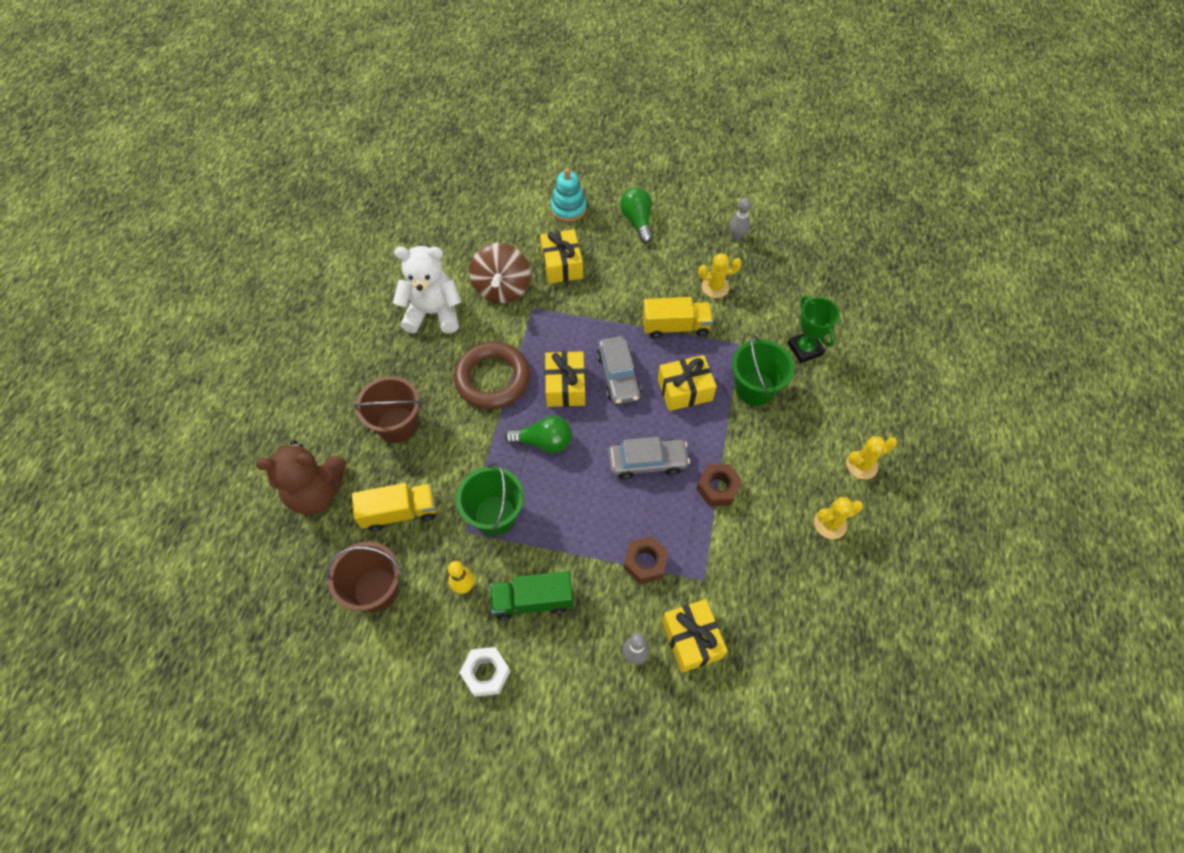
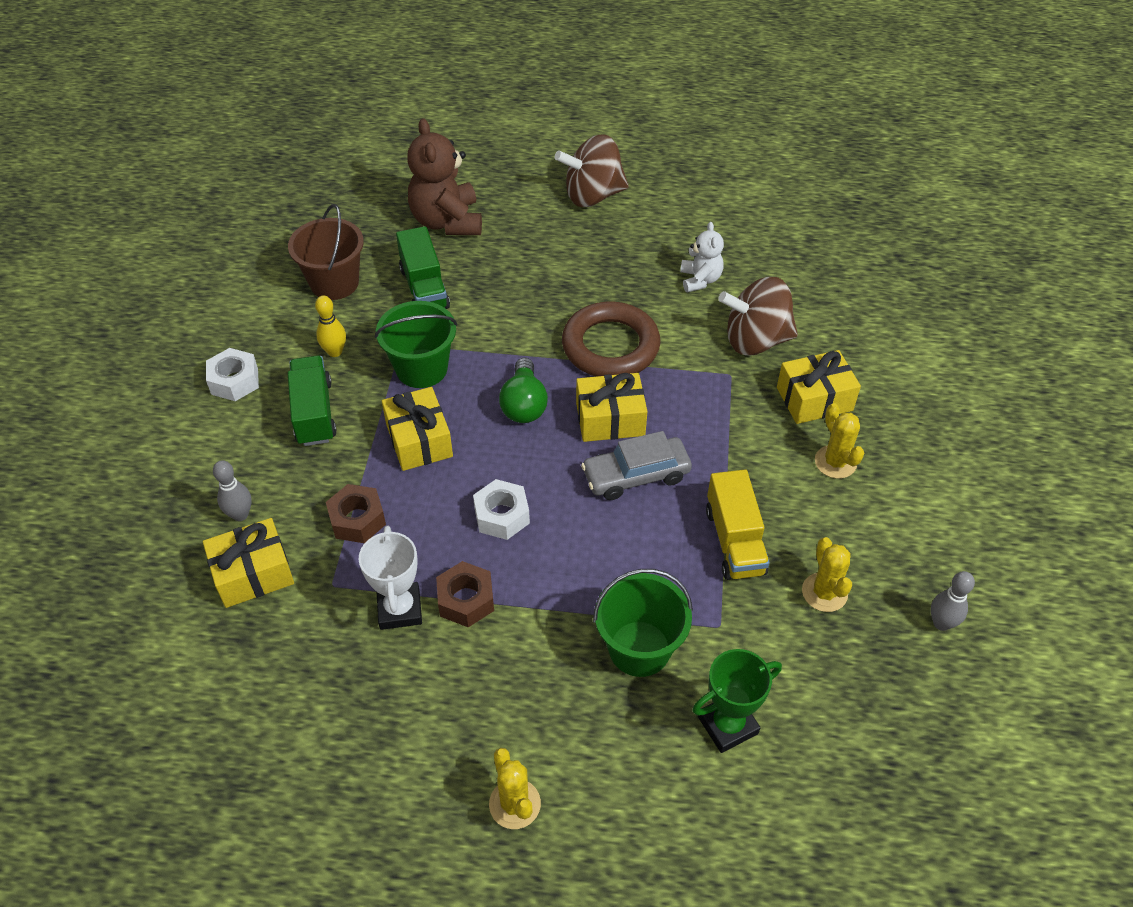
camera: 85 degrees right, 10 degrees down
yellow truck [352,483,436,531] -> green truck [396,226,450,309]
brown bucket [354,376,421,443] -> none
white teddy bear [393,246,461,334] -> white teddy bear [680,222,724,292], size x0.56
turquoise stacking toy [551,168,587,222] -> none
grey car [608,437,690,480] -> white nut [473,479,530,540]
green light bulb [620,188,653,243] -> none
yellow gift [658,355,717,411] -> yellow gift moved to [382,387,453,471]
yellow cactus [814,497,864,539] -> yellow cactus moved to [815,403,864,478]
none -> white trophy [358,526,422,630]
none -> brown spinning top [555,134,629,207]

